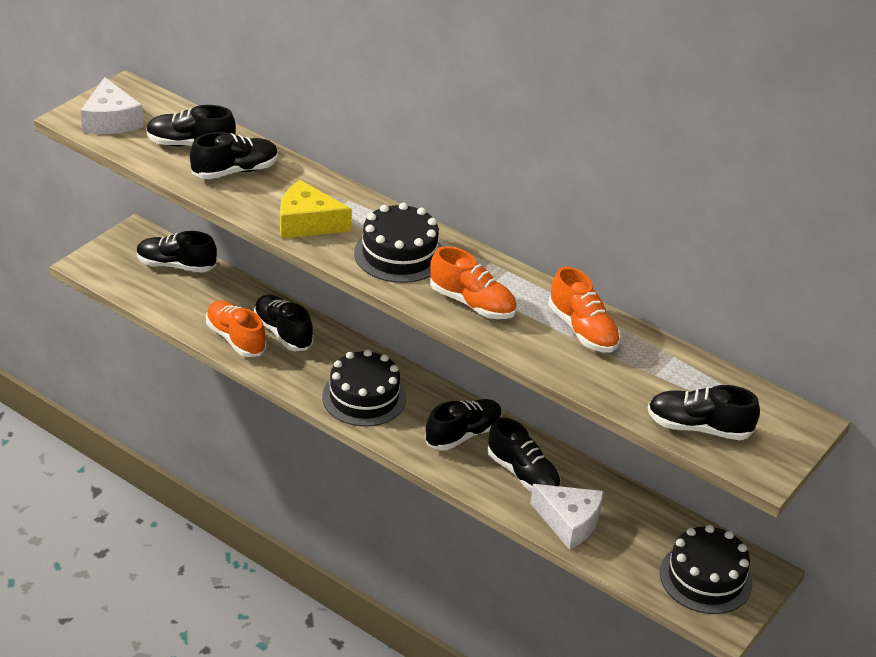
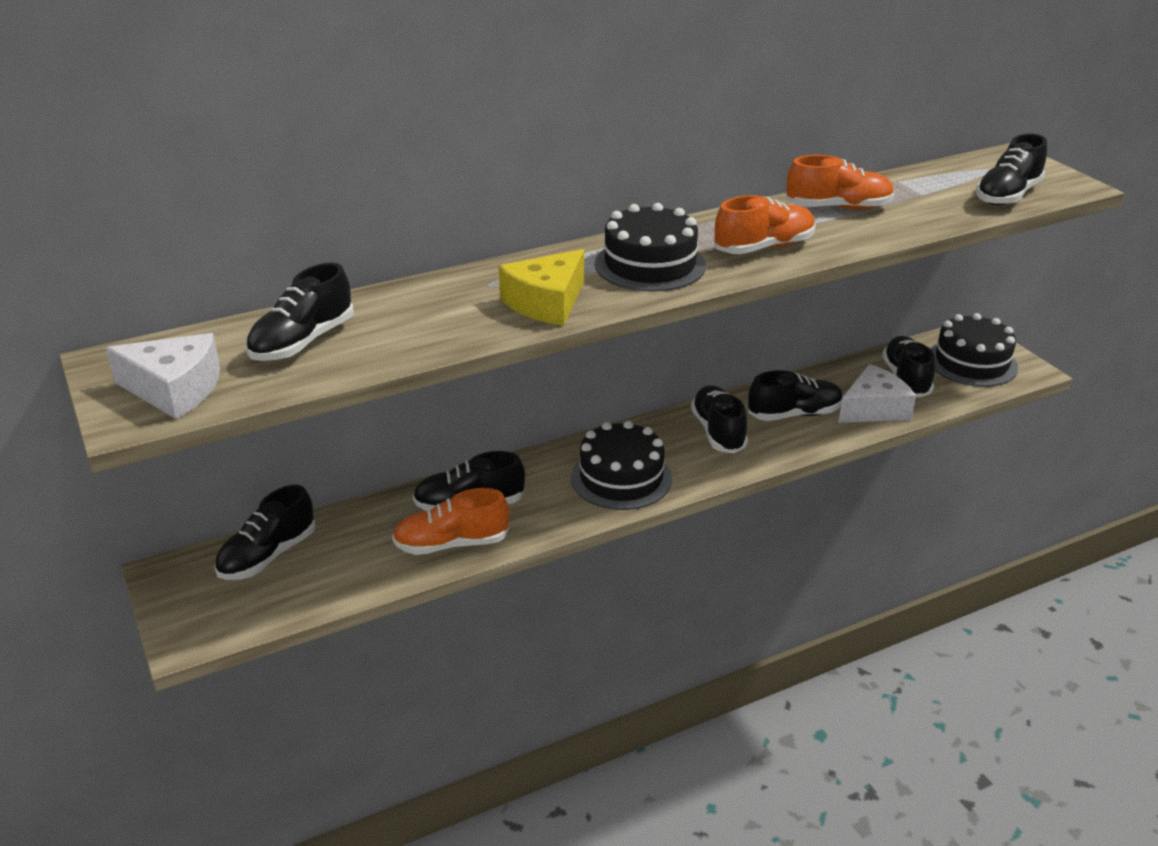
camera: 60 degrees left, 5 degrees down
black shoe [190,132,278,179] -> black shoe moved to [882,336,935,398]

